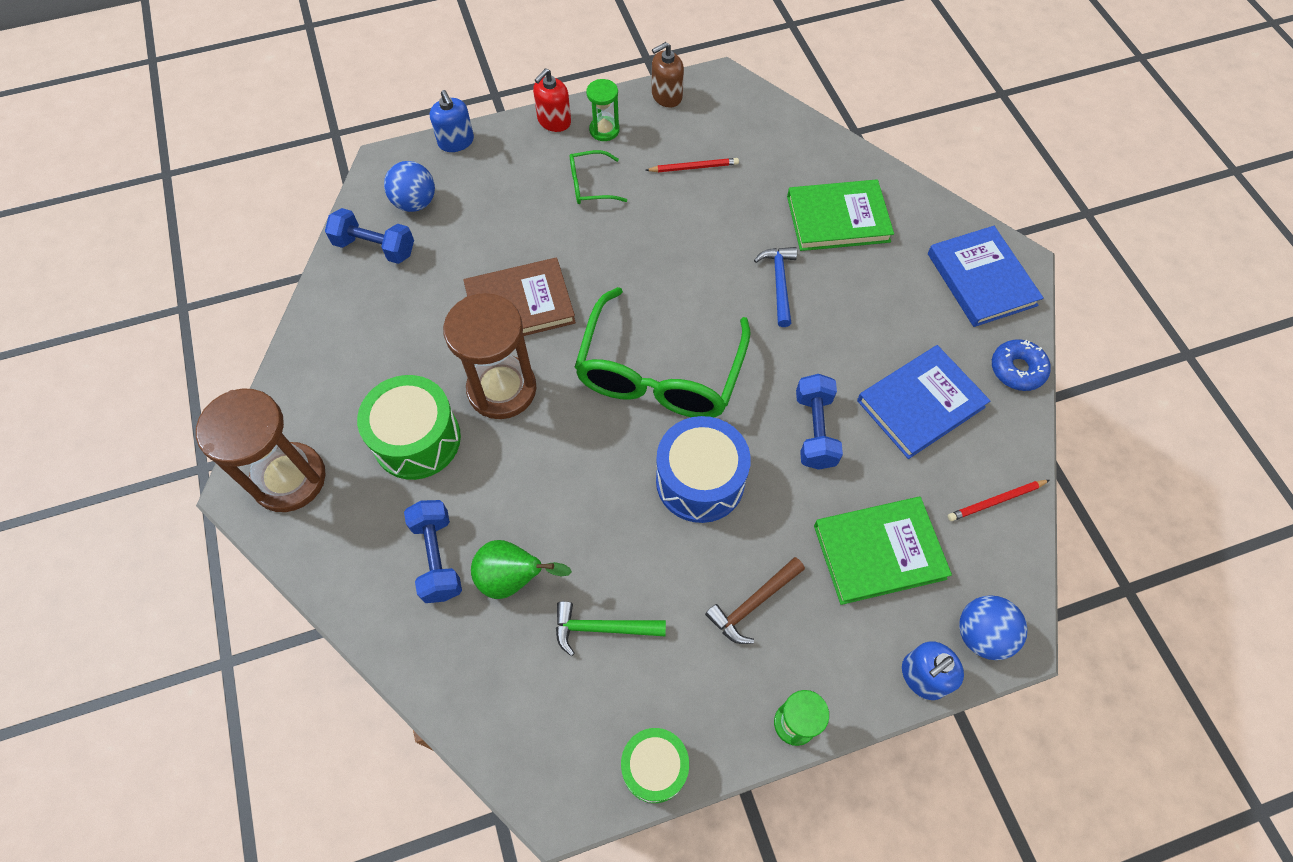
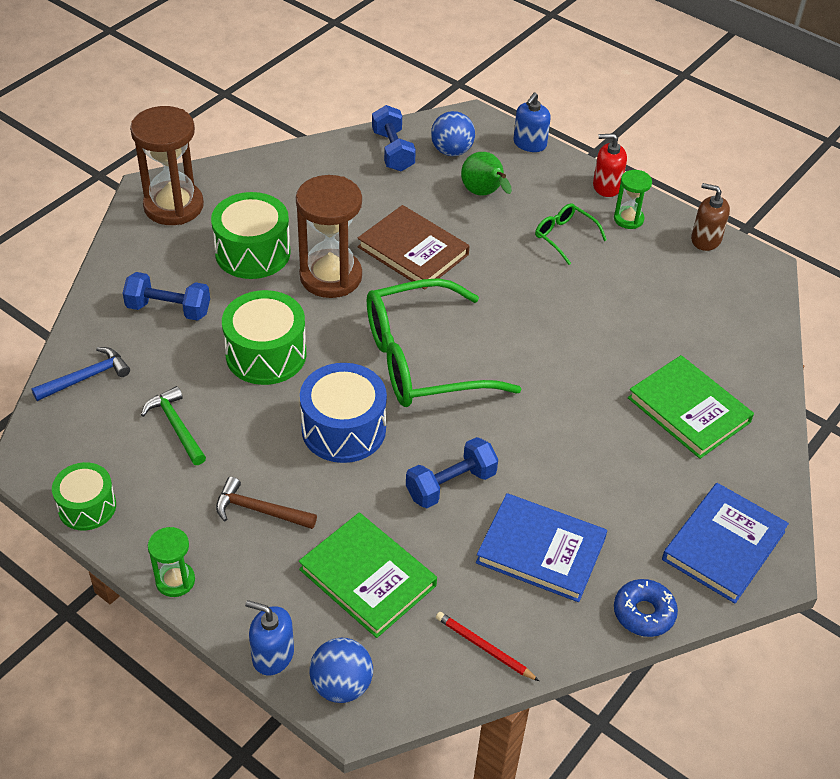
camera: 55 degrees right, 15 degrees down
blue dumbbell [404,500,462,603] -> blue dumbbell turned 60 degrees clockwise [123,272,210,321]
green pear [471,540,572,599] -> green pear moved to [461,152,512,195]
red pencil [645,158,739,172] -> none
blue hammer [754,247,797,327] -> blue hammer moved to [31,347,130,401]
none -> green drum [222,290,307,385]

